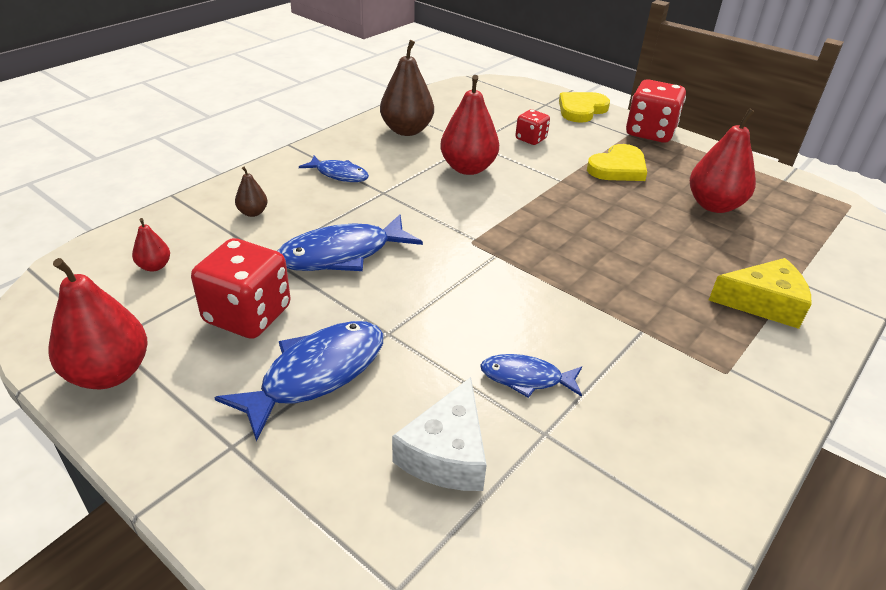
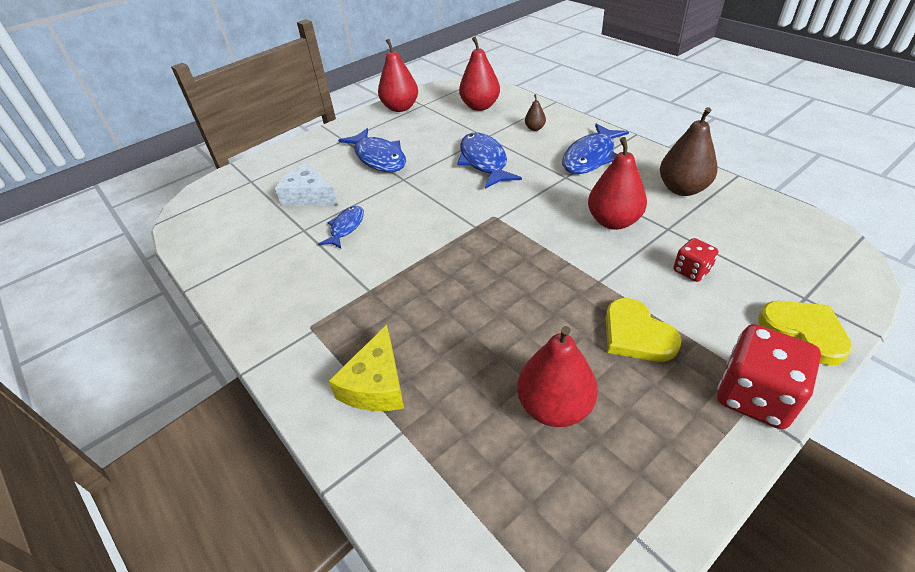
camera: 105 degrees right, 5 degrees up
red pear [132,218,170,272] -> red pear [459,37,500,111], size x2.07
red dice [191,238,291,339] -> none
blue fish [299,156,369,182] -> blue fish [562,123,629,174], size x1.71

